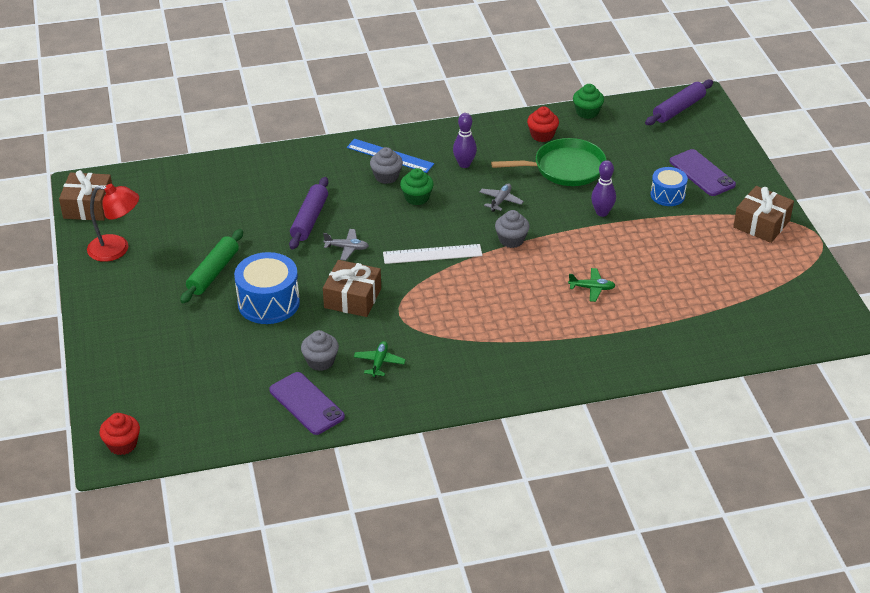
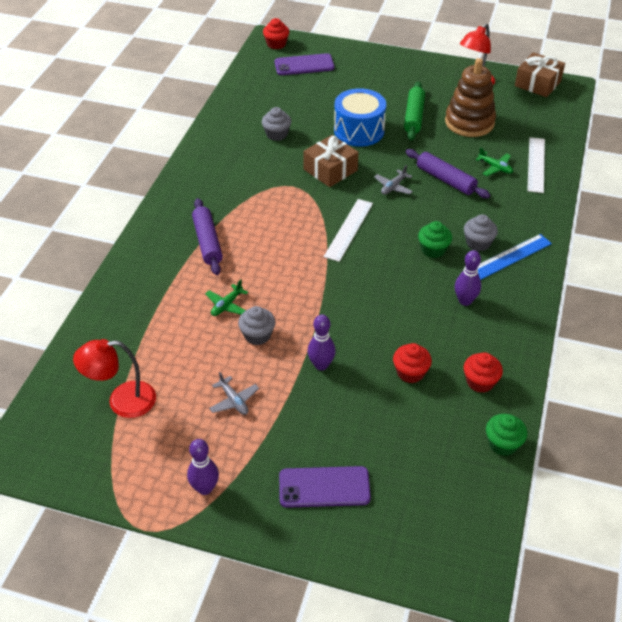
camera: 120 degrees right, 5 degrees up
green rolling pin [180,229,243,303] -> green rolling pin turned 45 degrees clockwise [404,81,425,141]
purple phone [269,372,345,435] -> purple phone moved to [275,53,335,75]
green plane [354,341,406,378] -> green plane moved to [476,147,513,176]
grey plane [480,184,524,212] -> grey plane moved to [209,372,259,415]
green pan [491,138,607,186] -> red cupcake [393,343,432,383]
grey cupcake [495,210,530,248] -> grey cupcake moved to [238,306,276,345]
purple rolling pin [645,80,713,125] -> purple rolling pin moved to [192,198,223,275]
blue drum [650,167,688,206] -> none
brown gift [733,186,794,243] -> purple bowling pin [187,439,219,495]
none -> red lamp [73,339,156,418]
none -> brown stacking toy [445,58,496,137]
none -> white ruler [527,137,545,193]

